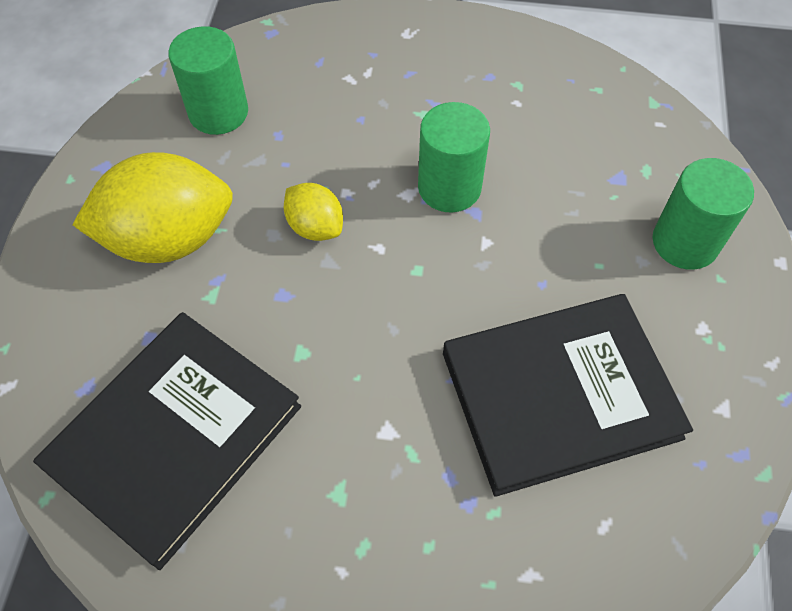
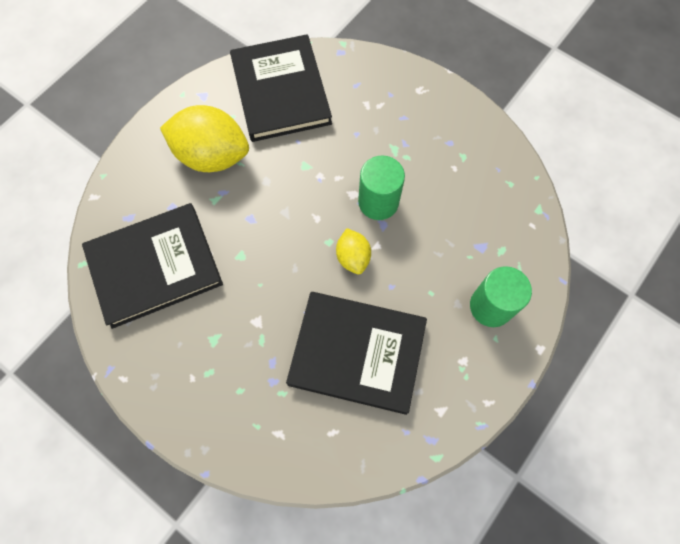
camera: 30 degrees right, 10 degrees up
green cylinder [168,26,248,135] -> black book [230,34,332,142]
yellow lemon [284,183,343,241] -> yellow lemon moved to [336,228,371,274]

